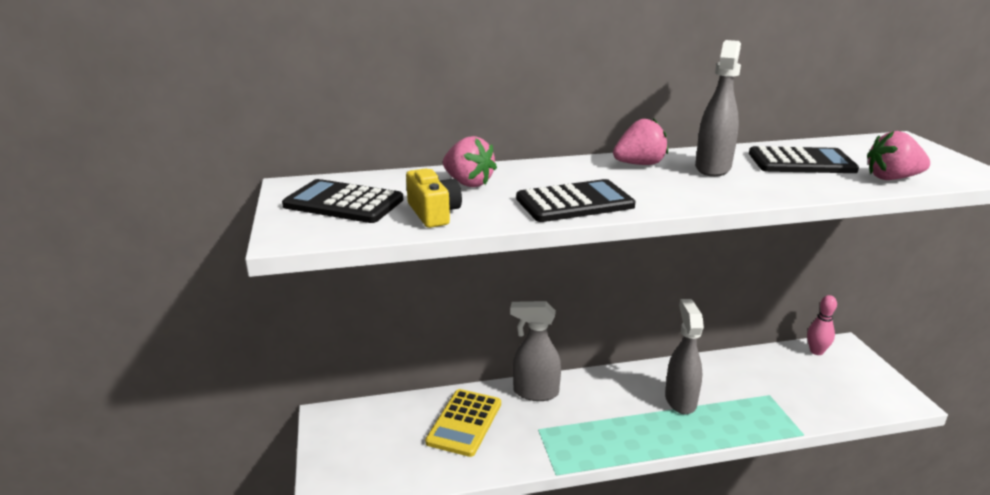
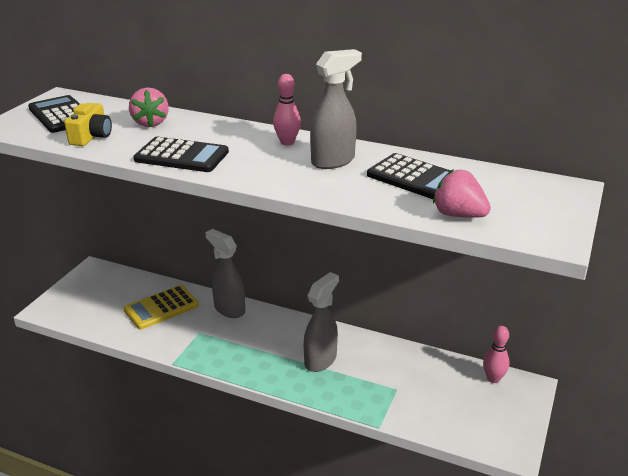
camera: 35 degrees right, 5 degrees up
pink strawberry [613,118,668,165] -> pink bowling pin [273,74,301,145]

